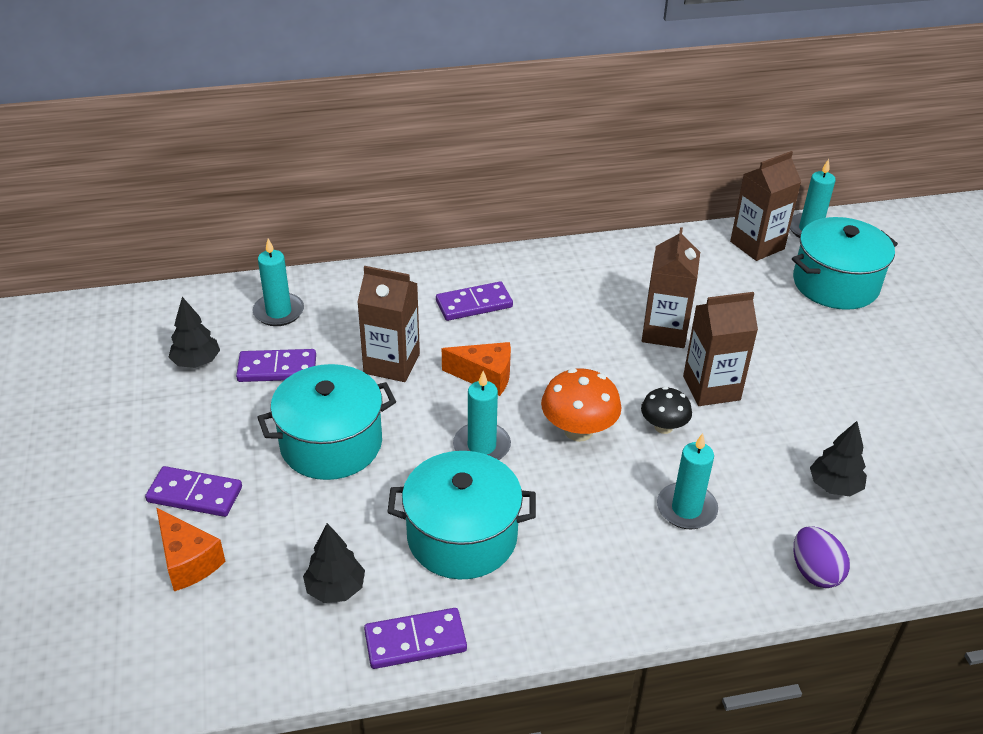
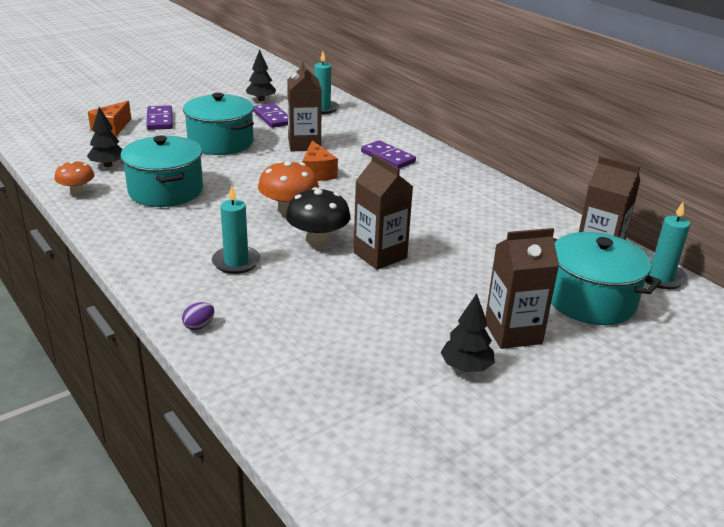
camera: 65 degrees right, 10 degrees down
purple domino [364,608,467,669] -> orange mushroom [55,160,95,196]
turquoise candle [453,371,511,460] -> none
black mushroom [641,387,692,434] -> black mushroom [286,187,351,248], size x1.56
brown carton [642,227,700,348] -> brown carton moved to [485,228,559,349]
purple egg [794,526,850,588] -> purple egg [182,302,214,330], size x0.61
black tree [810,421,867,496] -> black tree moved to [440,293,495,372]

